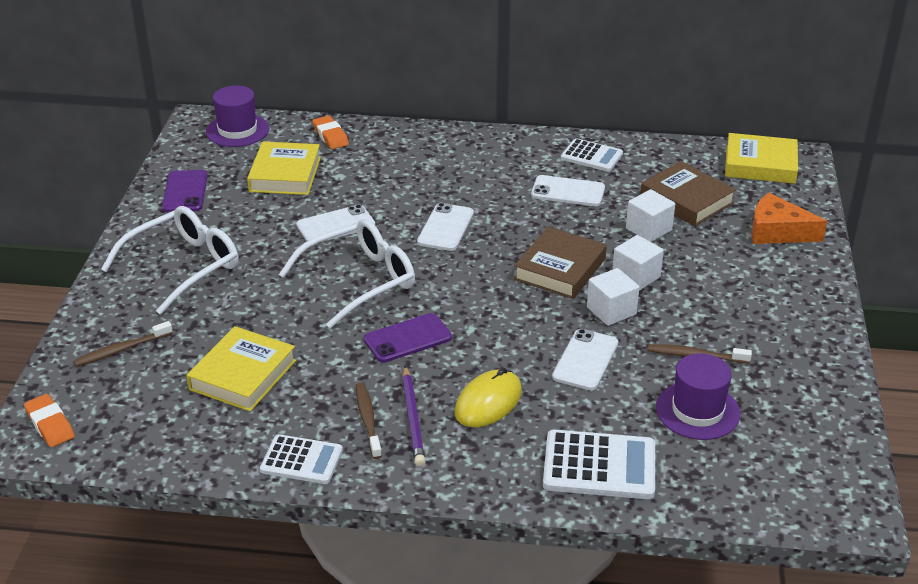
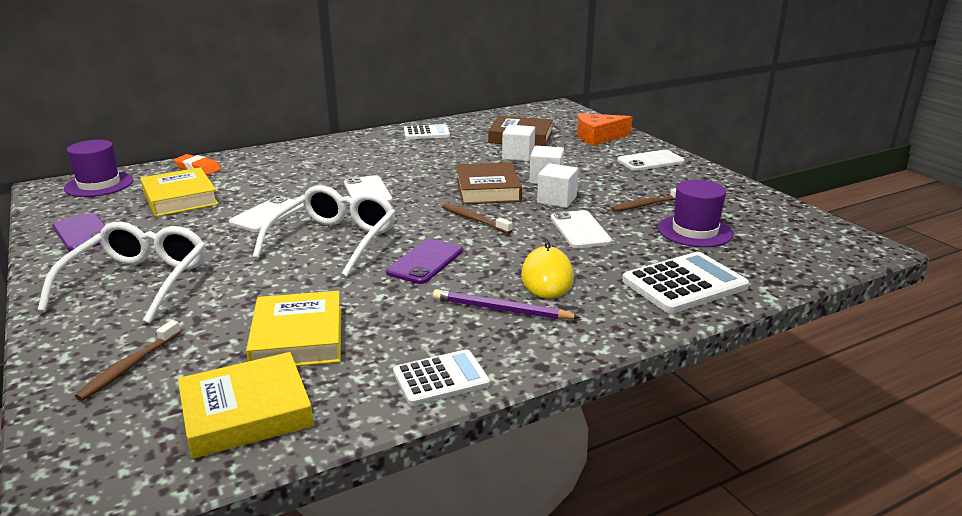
camera: 35 degrees left, 10 degrees down
orange eraser [24,394,75,447] -> none
brown toothbrush [356,383,382,459] -> brown toothbrush moved to [442,203,512,234]
purple pencil [402,366,425,467] -> purple pencil turned 150 degrees clockwise [433,289,581,320]
white phone [531,175,605,206] -> white phone moved to [617,150,684,171]
yellow book [725,133,798,184] -> yellow book moved to [178,352,314,459]

